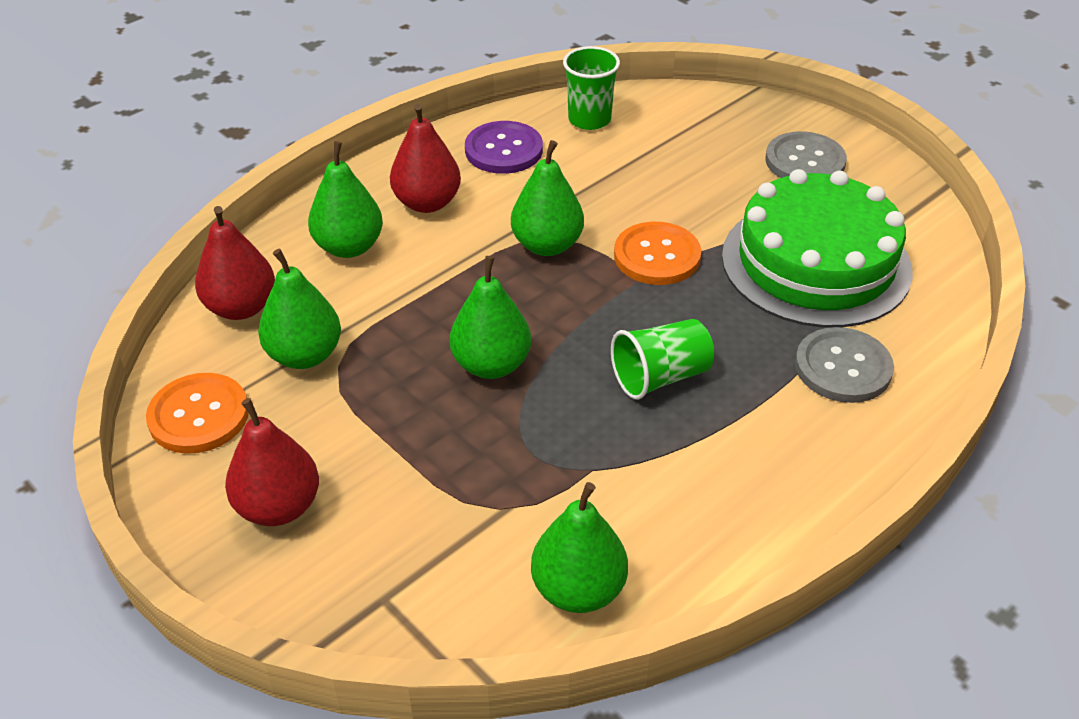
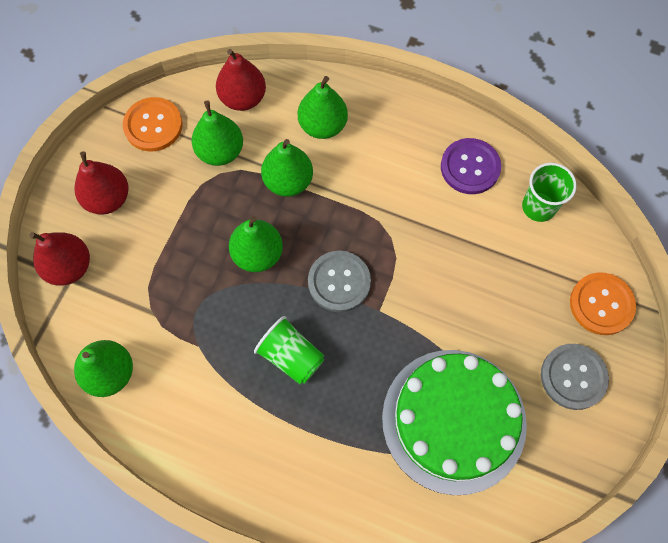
camera: 65 degrees right, 25 degrees up
red pear [390,104,461,213] -> red pear moved to [29,232,90,285]
green pear [511,140,584,256] -> green pear moved to [261,139,313,197]
orange button [614,222,701,285] -> orange button moved to [570,273,636,335]
grey button [795,327,894,403] -> grey button moved to [308,250,371,312]

